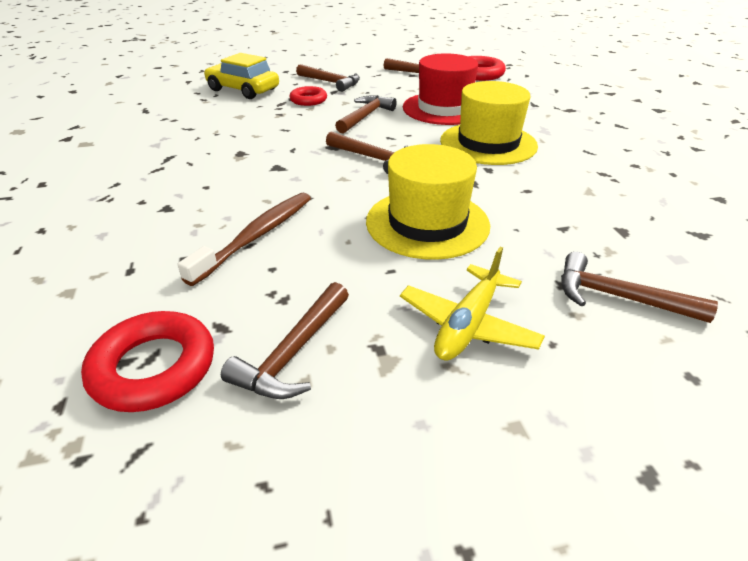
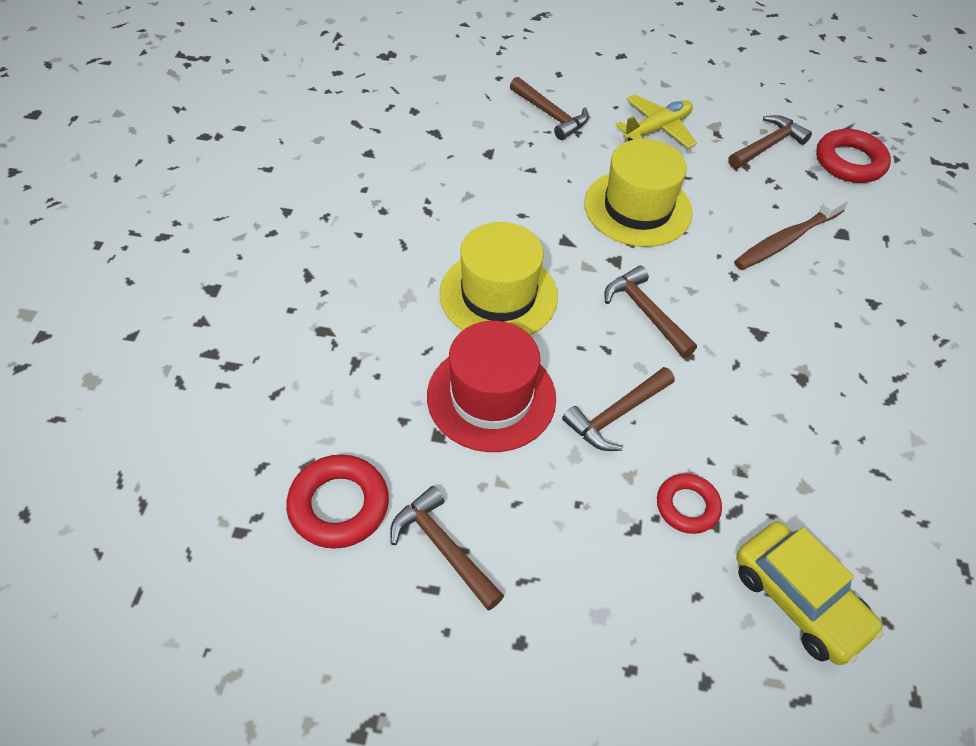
camera: 160 degrees left, 15 degrees up
brown hammer [296,64,360,92] -> none

